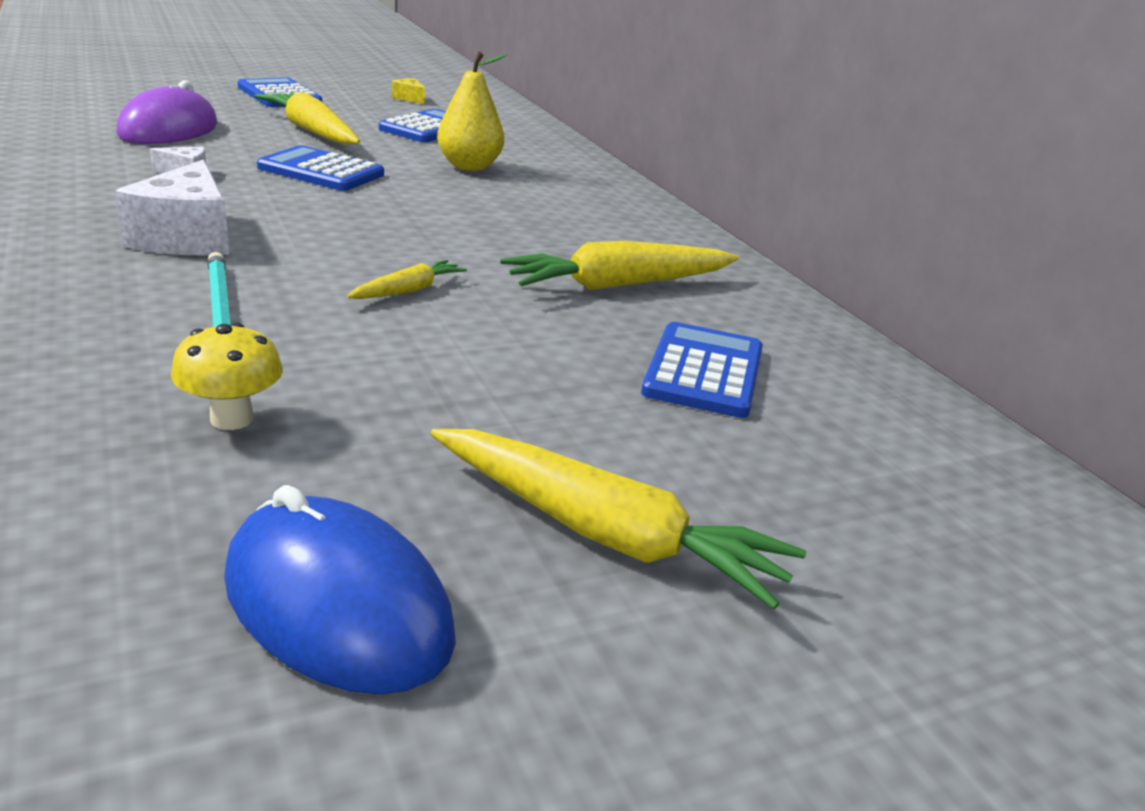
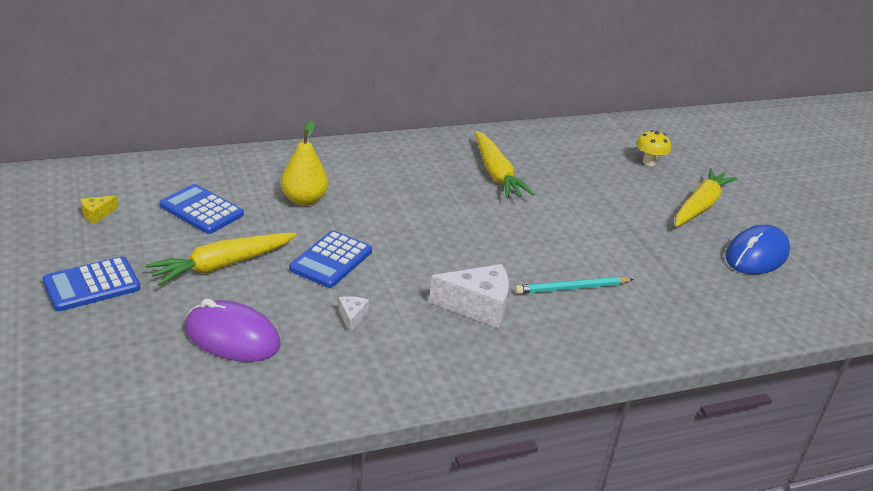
camera: 85 degrees left, 5 degrees up
yellow mushroom [171,323,283,430] -> yellow mushroom moved to [636,130,671,166]
yellow carrot [347,260,467,299] -> none
blue calculator [641,322,763,418] -> none

